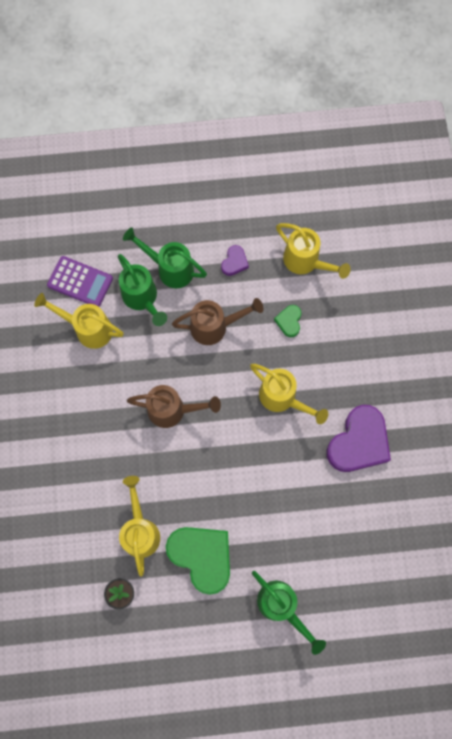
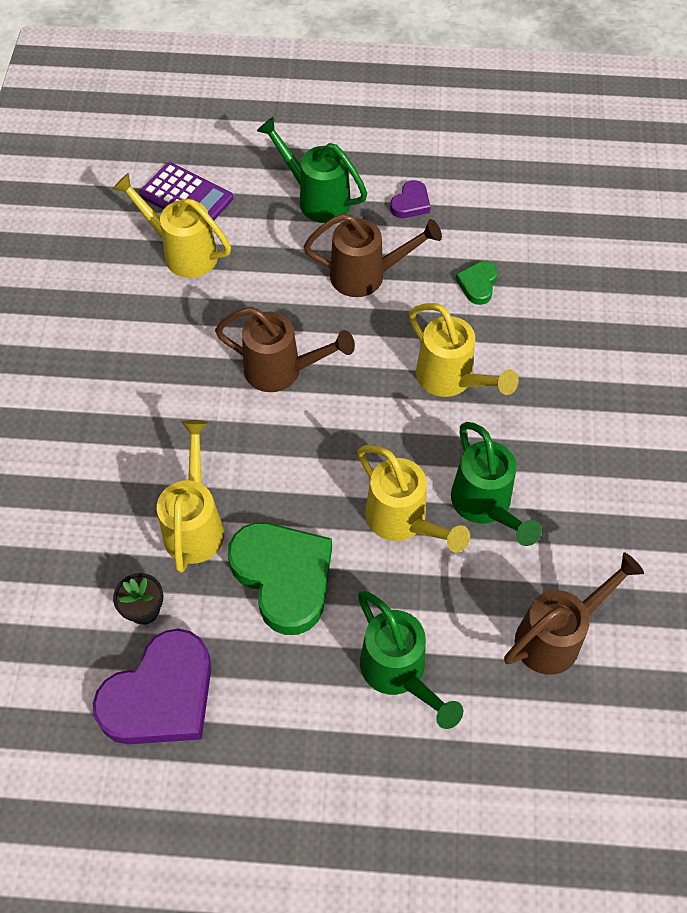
camera: 10 degrees right, 15 degrees down
green watering can [118,254,167,326] -> green watering can moved to [451,422,542,546]
yellow watering can [276,223,351,279] -> yellow watering can moved to [358,445,470,553]
purple heart [327,405,391,472] -> purple heart moved to [93,629,211,744]
none -> brown watering can [504,552,644,675]

